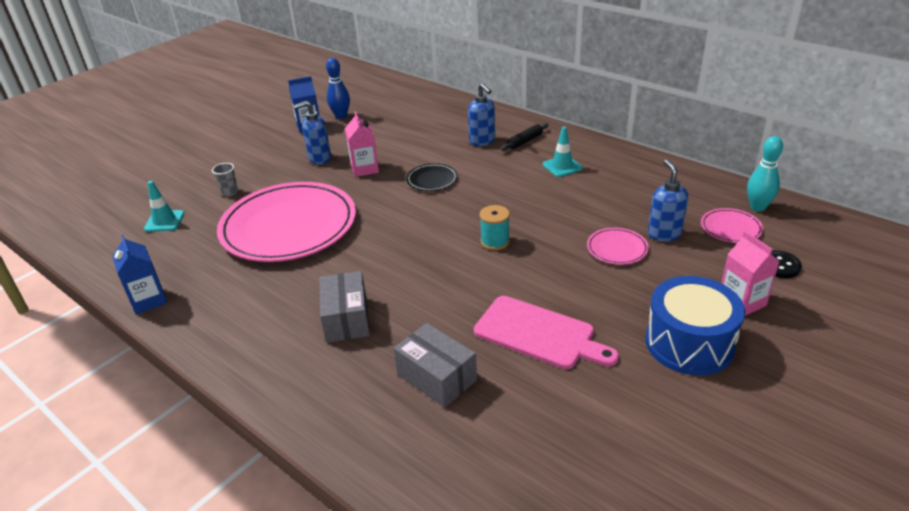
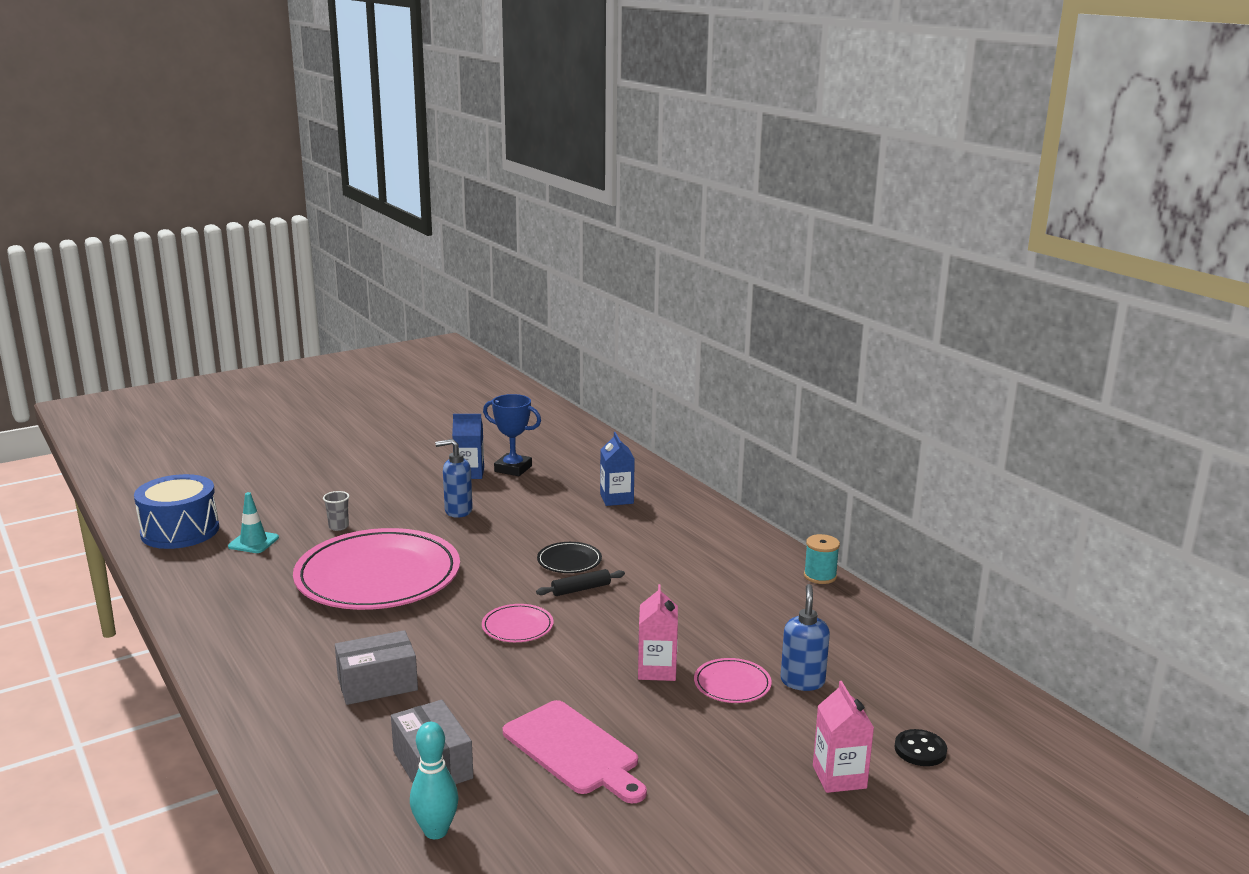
camera: 15 degrees right, 15 degrees down
blue carton [112,234,167,314] -> blue carton moved to [600,432,635,506]
grey box [319,271,370,343] -> grey box turned 60 degrees clockwise [335,630,418,705]
blue bowling pin [326,58,350,119] -> blue trophy [483,394,541,476]
pink carton [345,112,379,177] -> pink carton moved to [638,584,678,681]
blue soap dispenser [468,83,495,146] -> none
turquoise spool [480,205,510,250] -> turquoise spool moved to [804,534,840,584]
black rolling pin [501,123,548,150] -> black rolling pin moved to [536,569,625,596]
turquoise traffic cone [543,126,583,177] -> none
blue drum [646,276,745,375] -> blue drum moved to [134,474,219,549]
pink plate [701,208,763,243] -> pink plate moved to [482,604,554,642]
turquoise bowling pin [747,136,783,211] -> turquoise bowling pin moved to [410,722,459,839]

